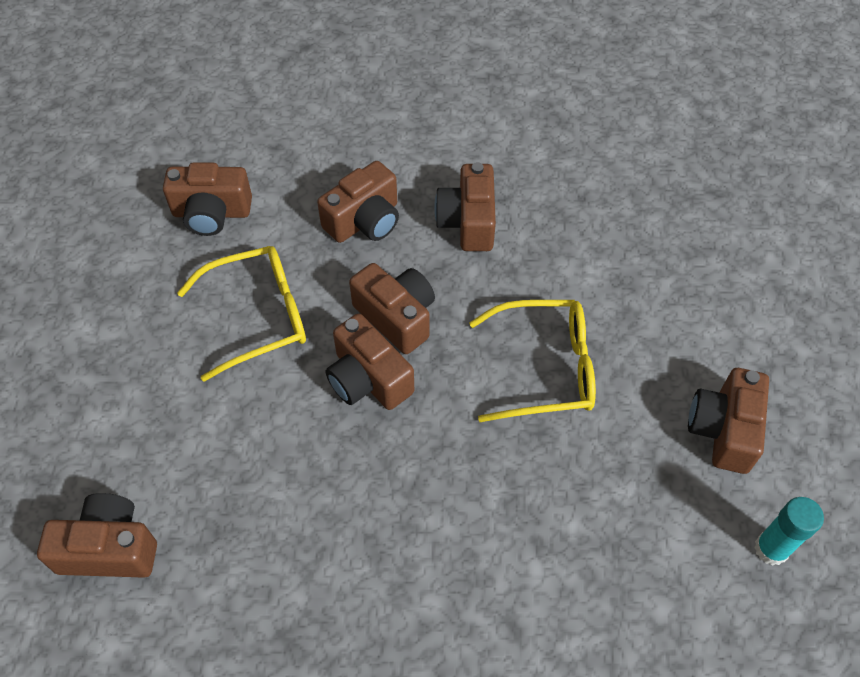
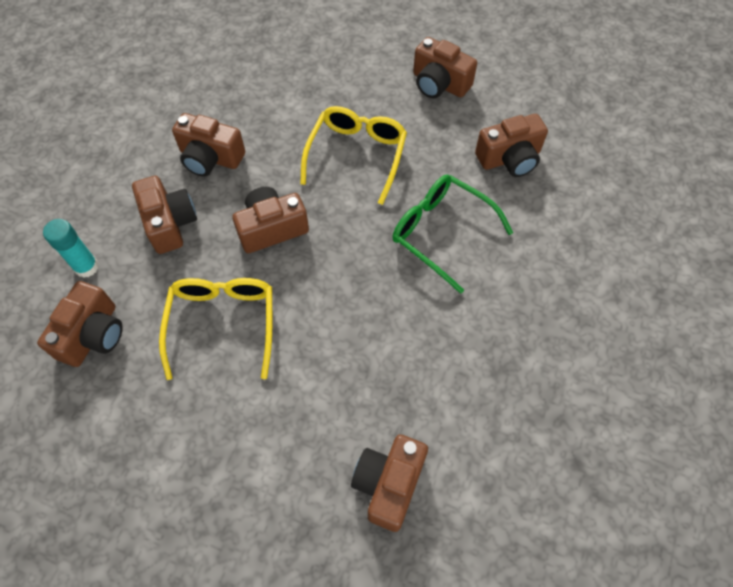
camera: 70 degrees left, 5 degrees up
brown camera [326,314,414,410] -> brown camera moved to [475,114,548,177]
turquoise glue stick [754,497,824,566] -> turquoise glue stick moved to [43,219,99,278]
none -> green glasses [392,175,513,294]

